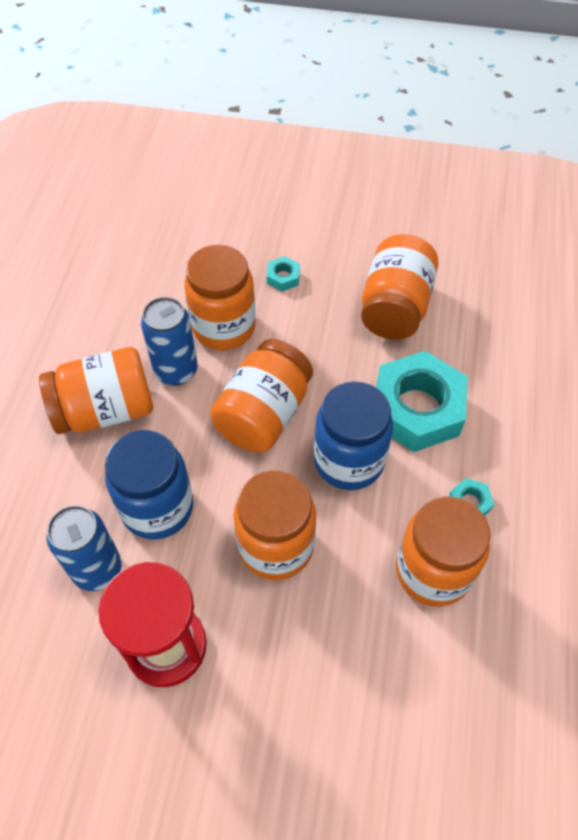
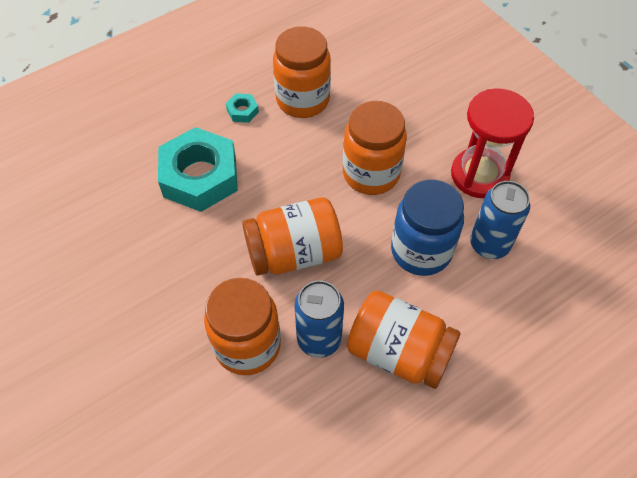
camera: 135 degrees left, 0 degrees up
turquoise nut [267,256,300,291] -> none
blue jar [314,381,393,490] -> none
orange jar [361,234,438,340] -> none

